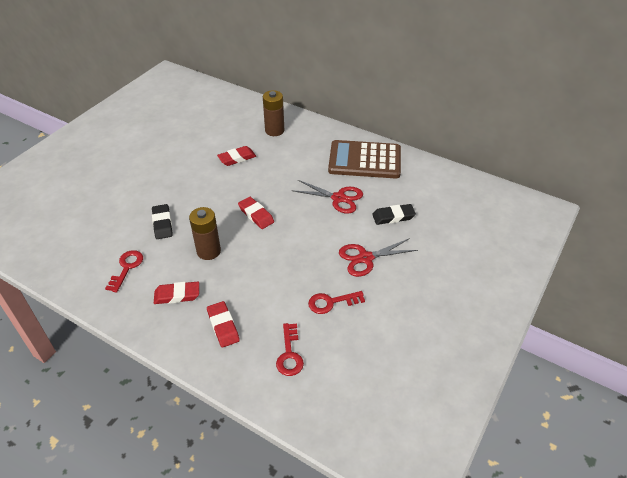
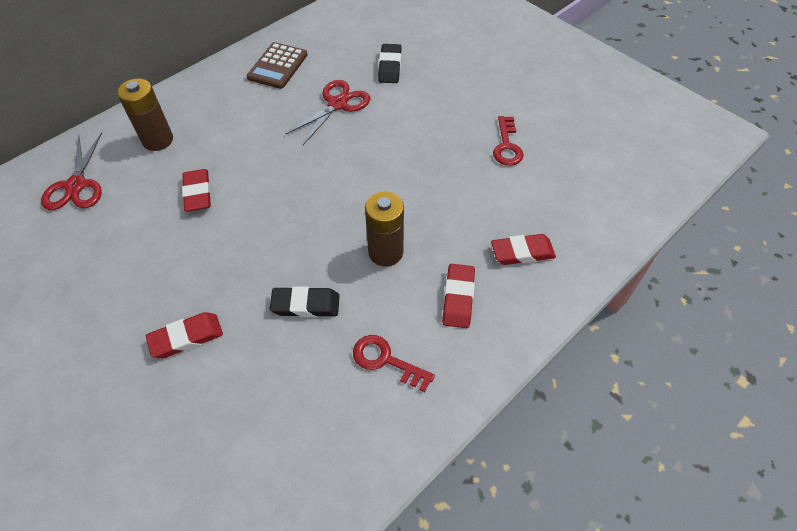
camera: 75 degrees left, 10 degrees up
red eraser [238,197,274,229] -> red eraser moved to [146,312,223,358]
red key [276,323,304,376] -> none
brown calculator [328,140,401,178] -> brown calculator [247,42,308,89], size x0.61
red scissors [339,238,418,277] -> red scissors moved to [41,132,102,210]

